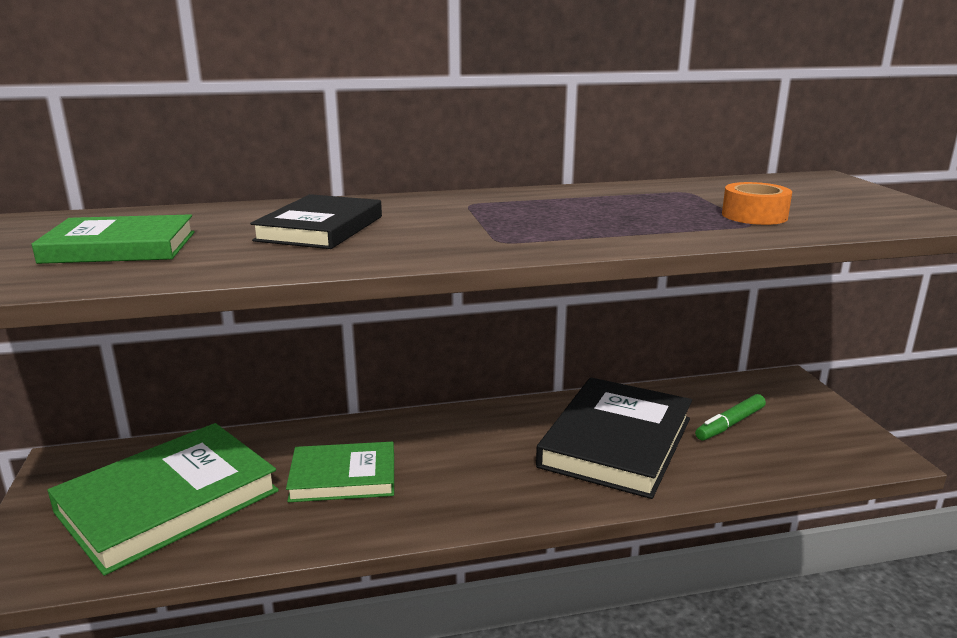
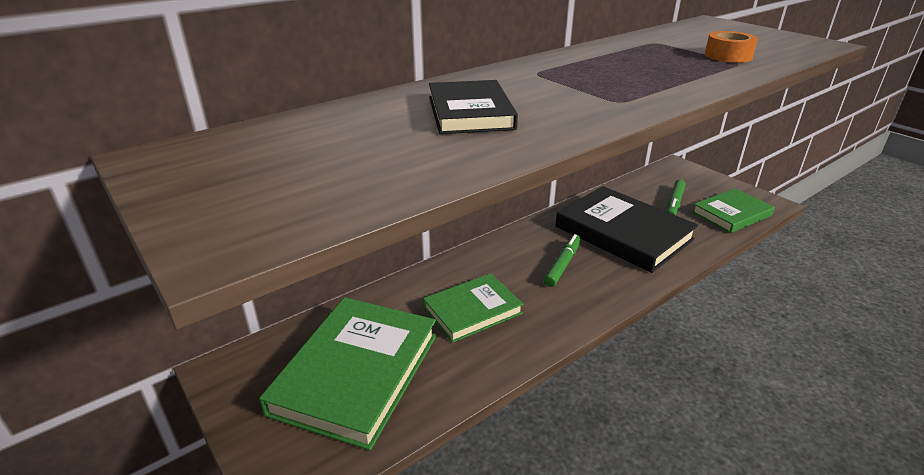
camera: 25 degrees left, 10 degrees up
green book [32,214,195,264] -> green book moved to [692,188,775,233]
black book [536,377,692,499] -> black book turned 45 degrees counterclockwise [555,186,699,273]
none -> green marker [544,234,581,287]

